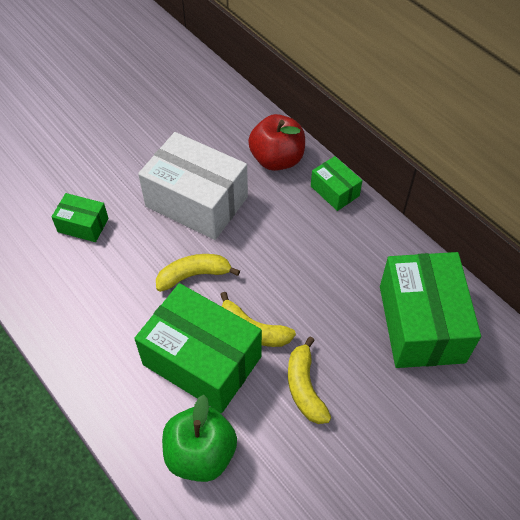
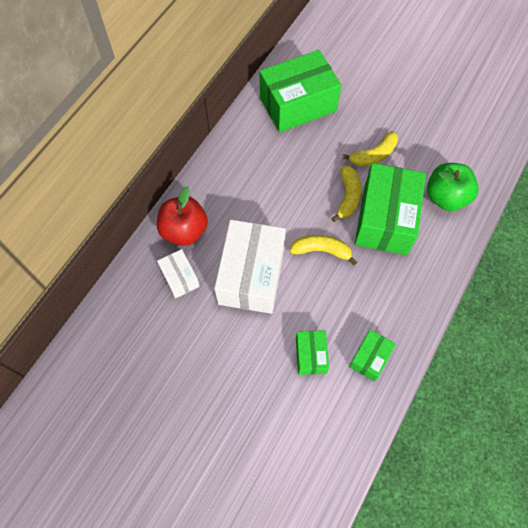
camera: 110 degrees left, 10 degrees up
yellow banana [156,254,240,292] -> yellow banana turned 135 degrees clockwise [290,235,357,265]
green box [311,156,363,211] -> green box moved to [349,329,396,382]
none -> white box [157,249,200,298]

